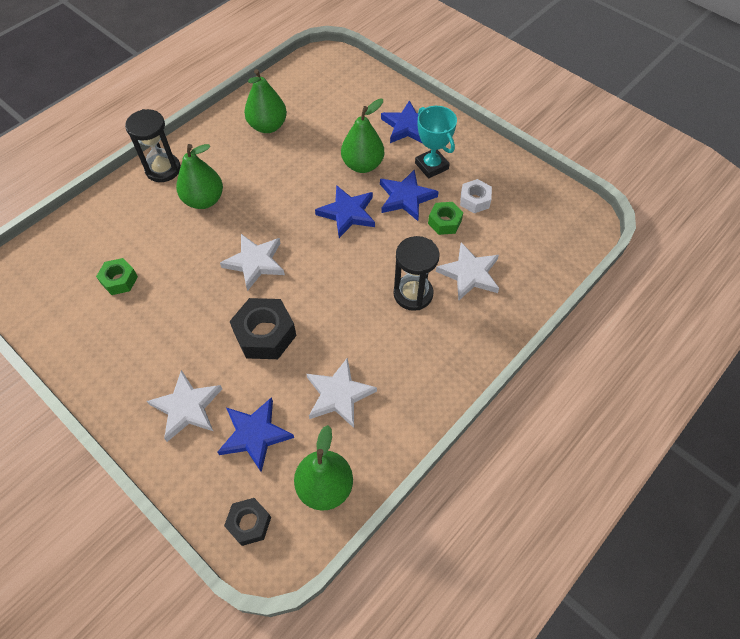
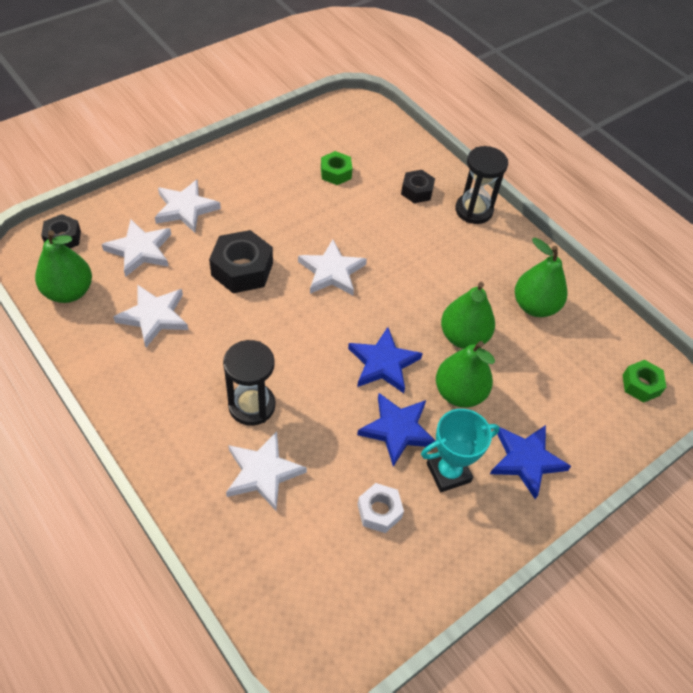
camera: 95 degrees right, 5 degrees down
green pear [176,144,223,209] -> green pear moved to [441,282,495,349]
blue star [218,397,294,472] -> white star [102,219,171,277]
green nut [428,202,463,235] -> green nut moved to [623,360,666,403]
none -> black nut [401,170,435,203]

